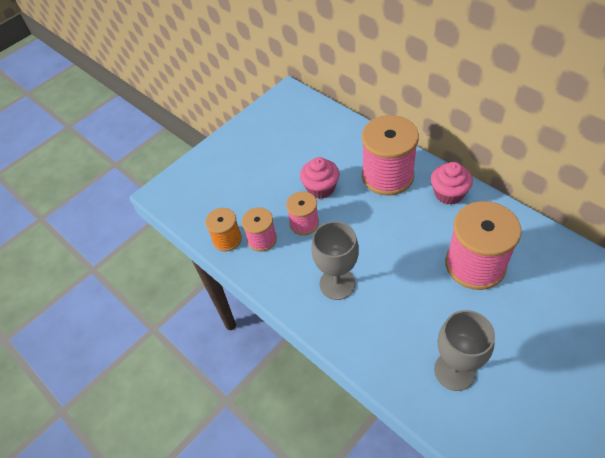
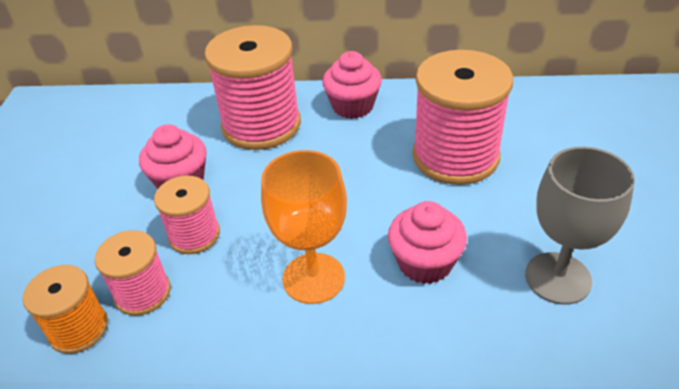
camera: 45 degrees left, 10 degrees down
grey goblet [311,221,359,300] -> orange goblet [261,150,347,304]
none -> pink cupcake [388,201,467,284]

